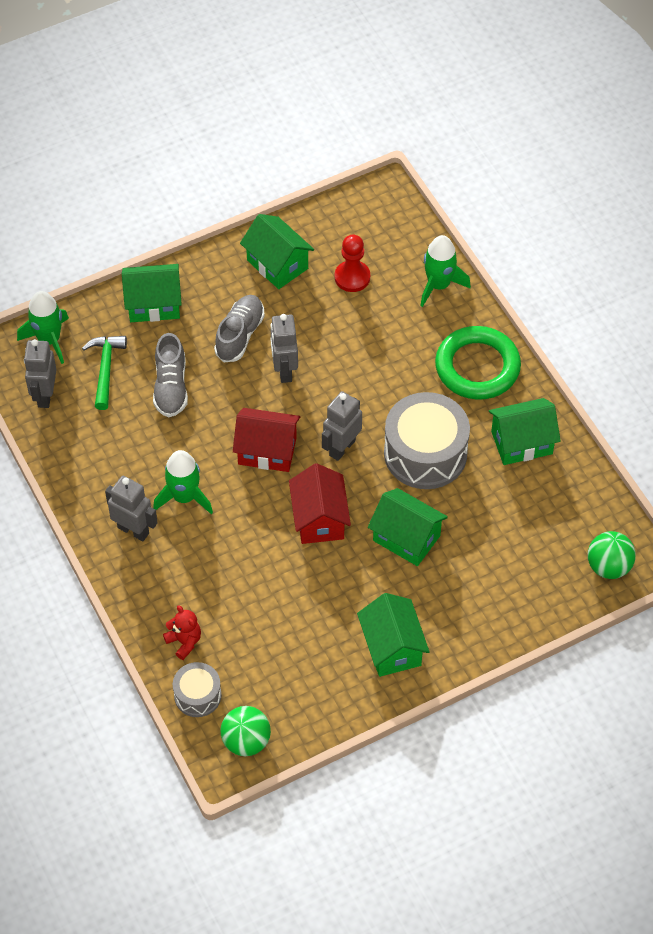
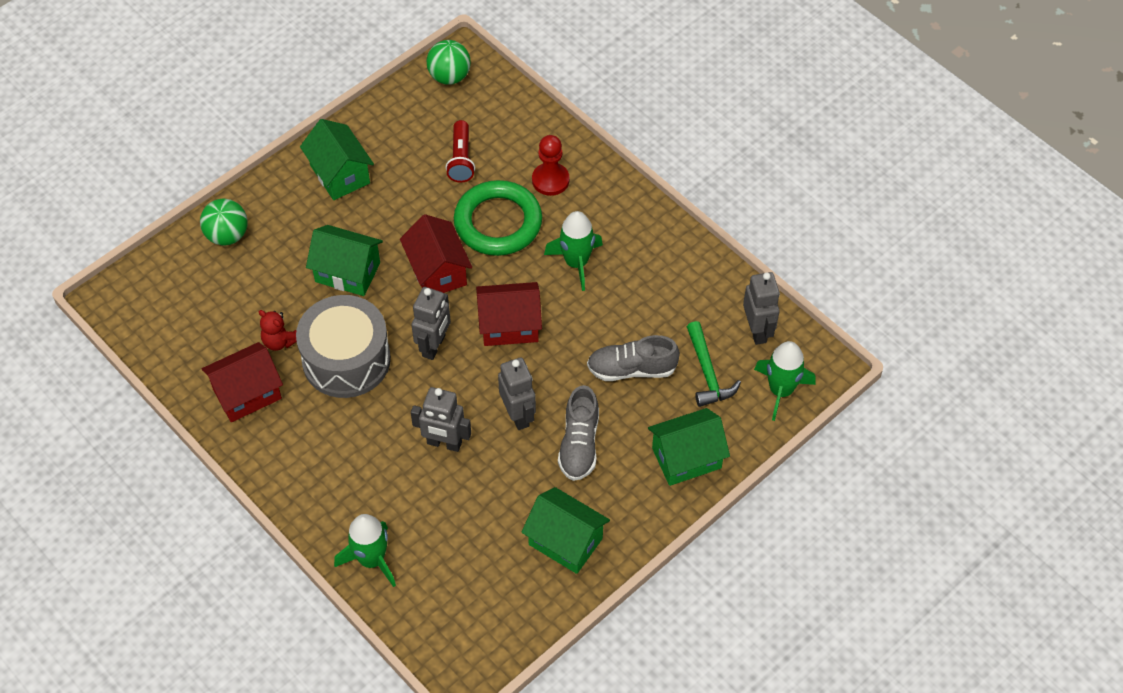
camera: 165 degrees right, 0 degrees up
grey robot [105,476,158,541] -> grey robot moved to [411,387,471,452]
grey shoe [153,333,188,417] -> grey shoe turned 75 degrees counterclockwise [587,335,680,381]
red teddy bear [163,605,201,660] -> red teddy bear moved to [258,310,297,351]
grey drum [173,662,222,717] -> none
red pawn [335,235,370,292] -> red pawn moved to [532,135,569,196]
green ring [435,326,521,400] -> green ring moved to [454,180,542,256]
green house [489,398,561,465] -> red house [202,342,283,422]
green ball [588,531,636,579] -> green ball moved to [200,199,248,246]
none -> red flashlight [446,120,475,183]

